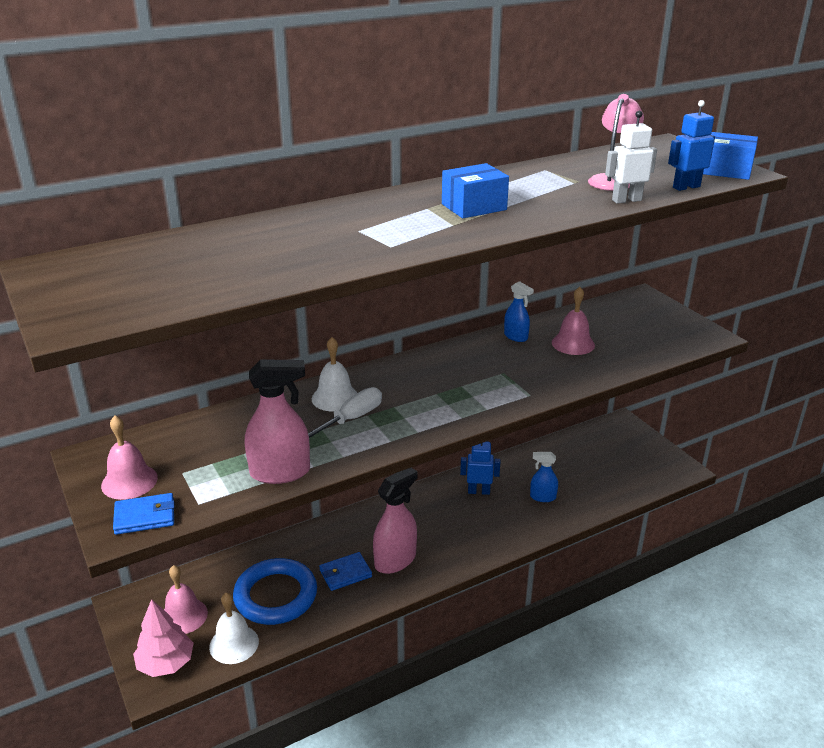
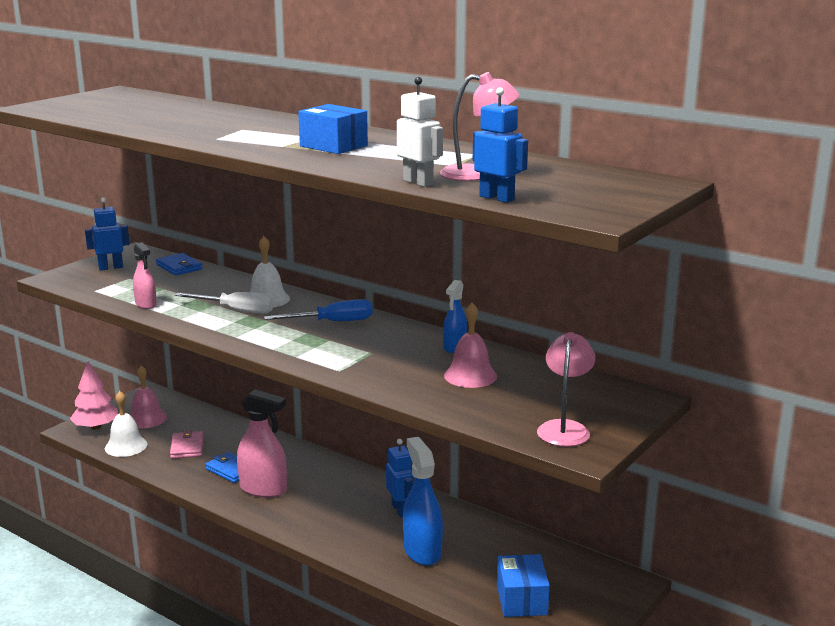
camera: 65 degrees right, 10 degrees down
pink bell [101,416,158,500] -> blue robot [85,197,129,270]
blue wallet [113,493,174,535] -> blue wallet moved to [156,253,202,276]
blue ring [233,558,317,625] -> pink wallet [170,430,204,458]
pink spray bottle [245,359,310,484] -> pink spray bottle [133,242,157,309], size x0.58
blue spray bottle [530,452,558,502] -> blue spray bottle [403,437,443,566], size x1.72
blue box [703,132,758,180] -> blue box moved to [497,554,550,617]
none -> blue screwdriver [264,299,373,321]
none -> pink lamp [537,332,595,447]

